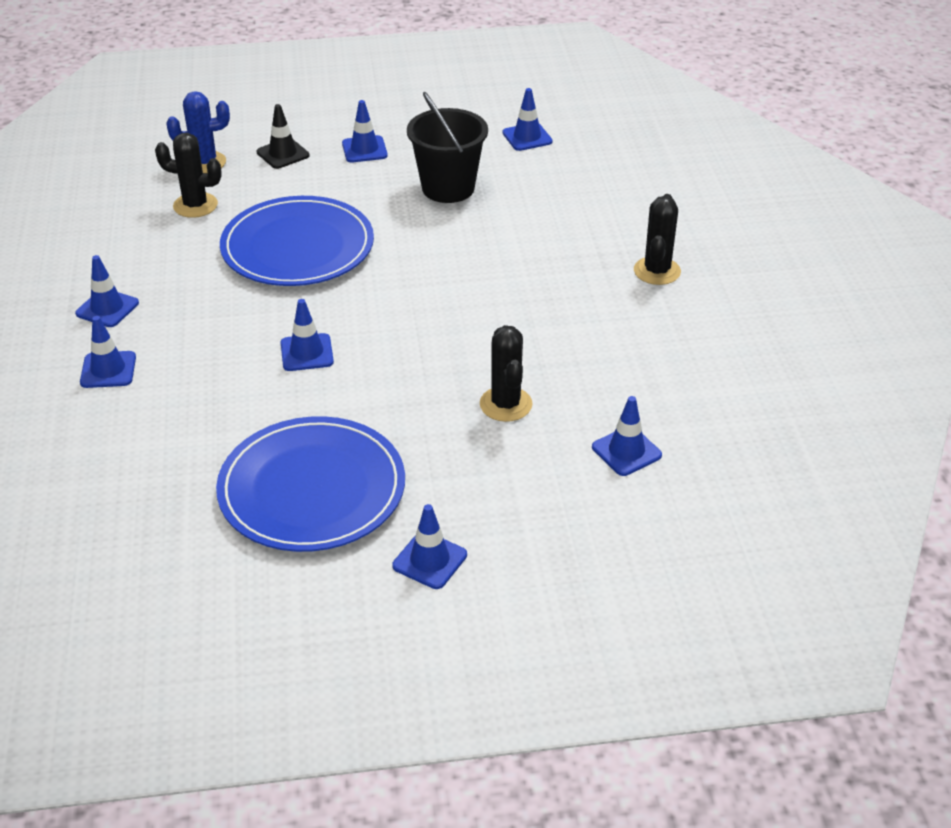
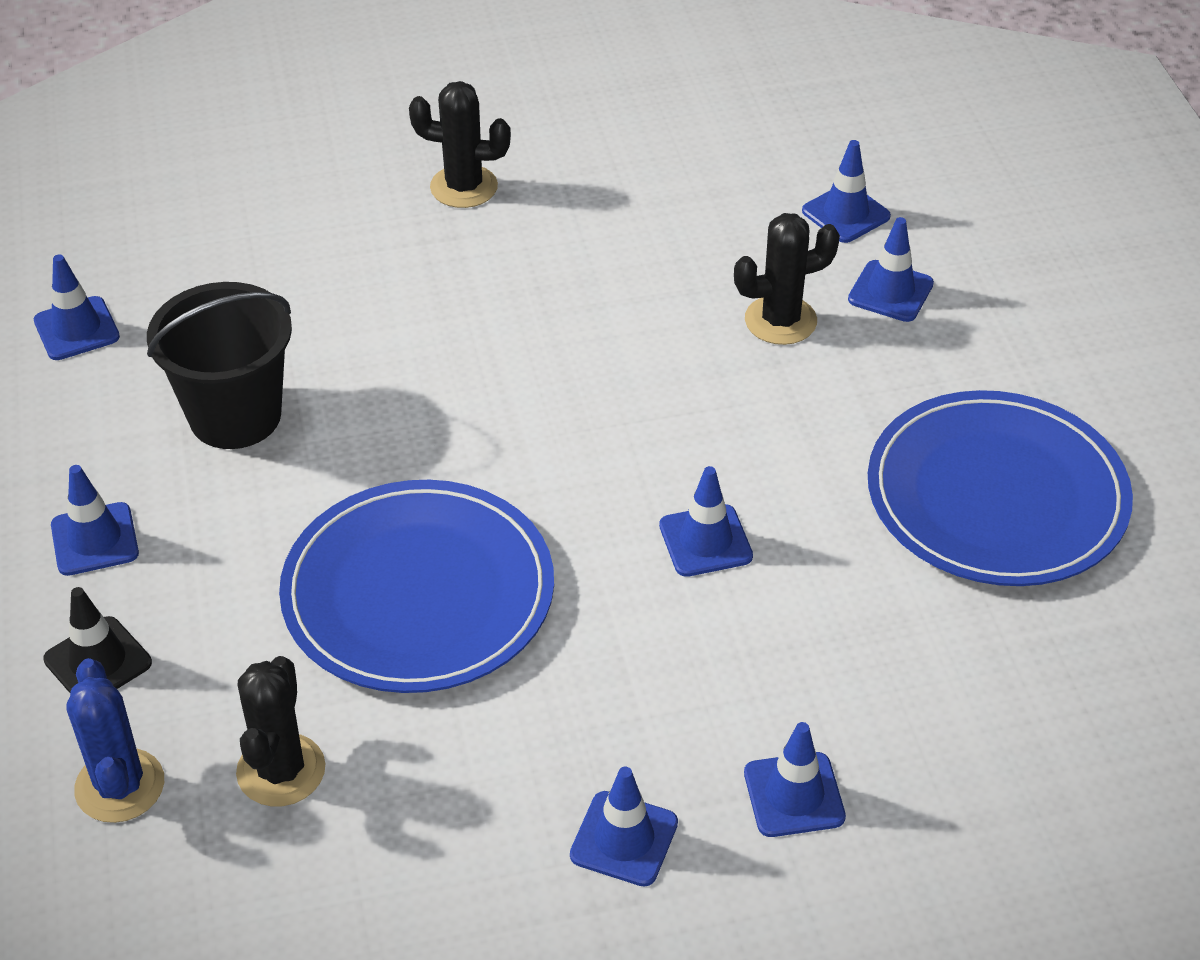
camera: 95 degrees left, 5 degrees up
blue traffic cone [392,504,467,589] -> blue traffic cone moved to [848,217,934,322]

